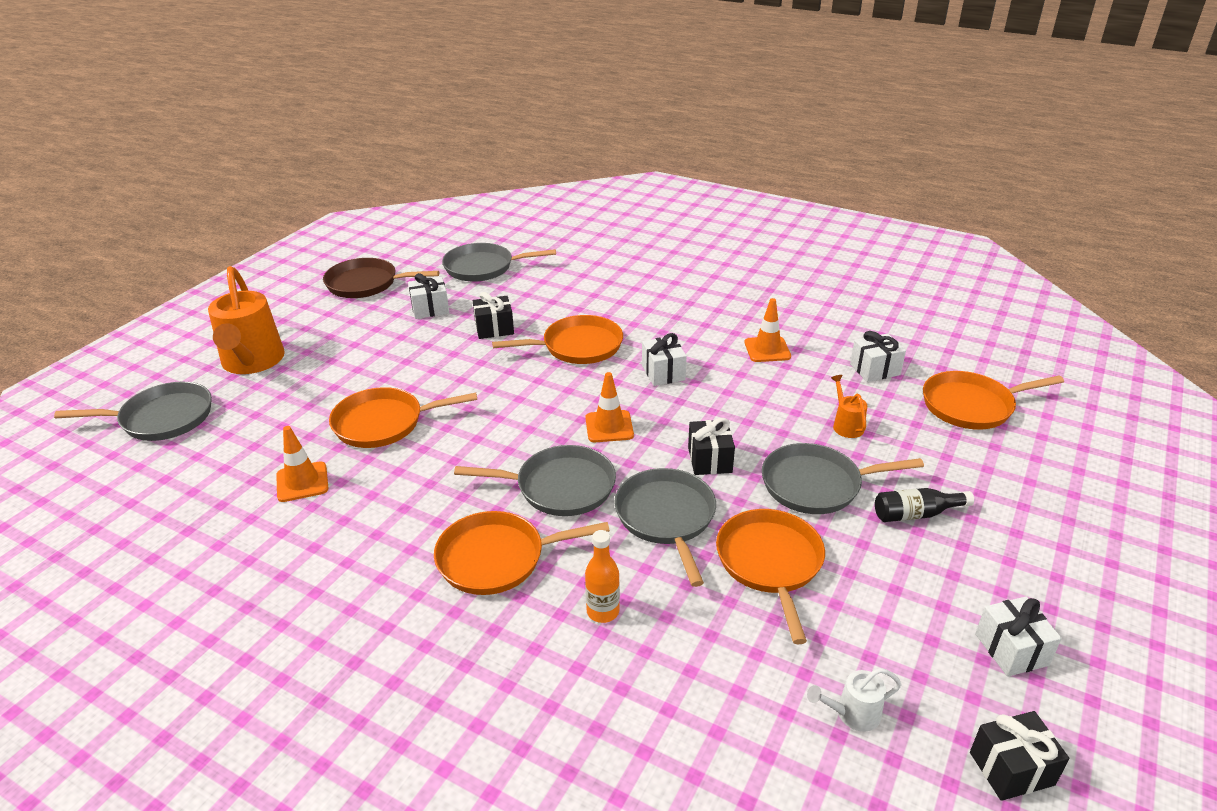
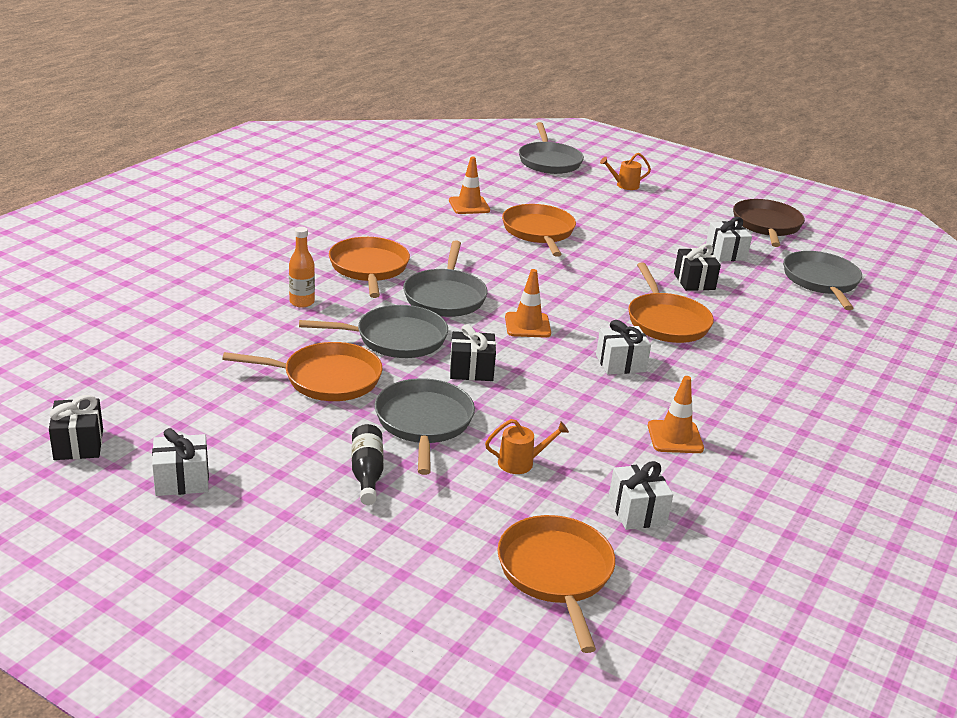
camera: 90 degrees right, 5 degrees down
orange watering can [208,266,285,374] -> orange watering can [600,153,651,190], size x0.44
white watering can [807,668,902,732] -> none

